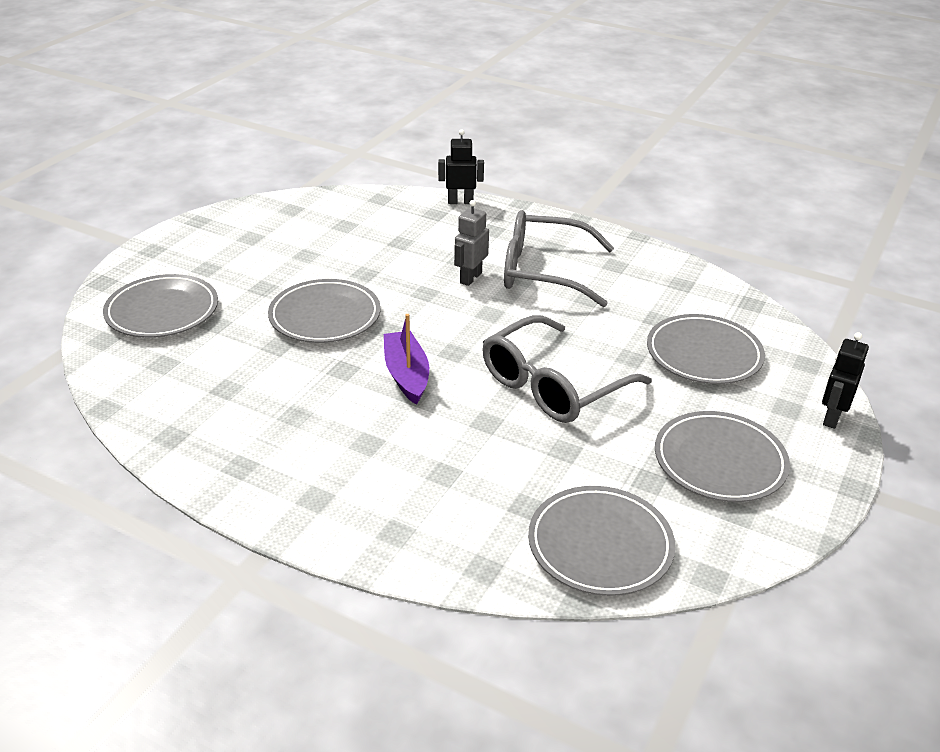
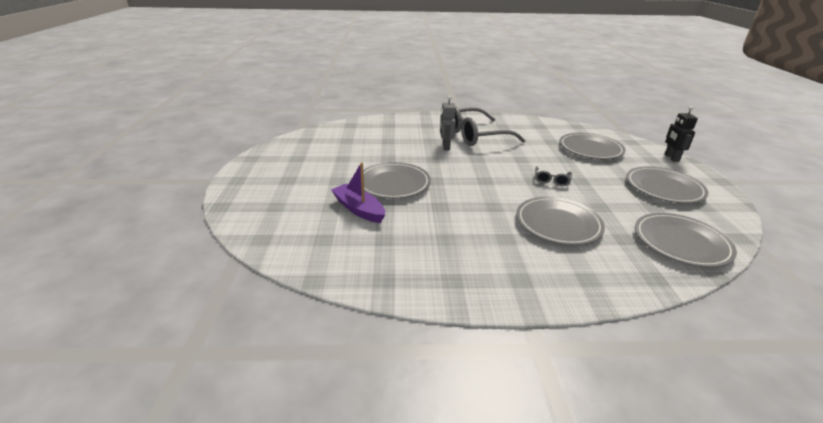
camera: 30 degrees left, 5 degrees down
grey plate [103,274,218,338] -> grey plate moved to [516,197,605,245]
purple boat [384,314,429,405] -> purple boat moved to [331,162,385,223]
black robot [438,129,484,204] -> none
grey glasses [482,315,652,423] -> grey glasses [535,166,572,186], size x0.43

